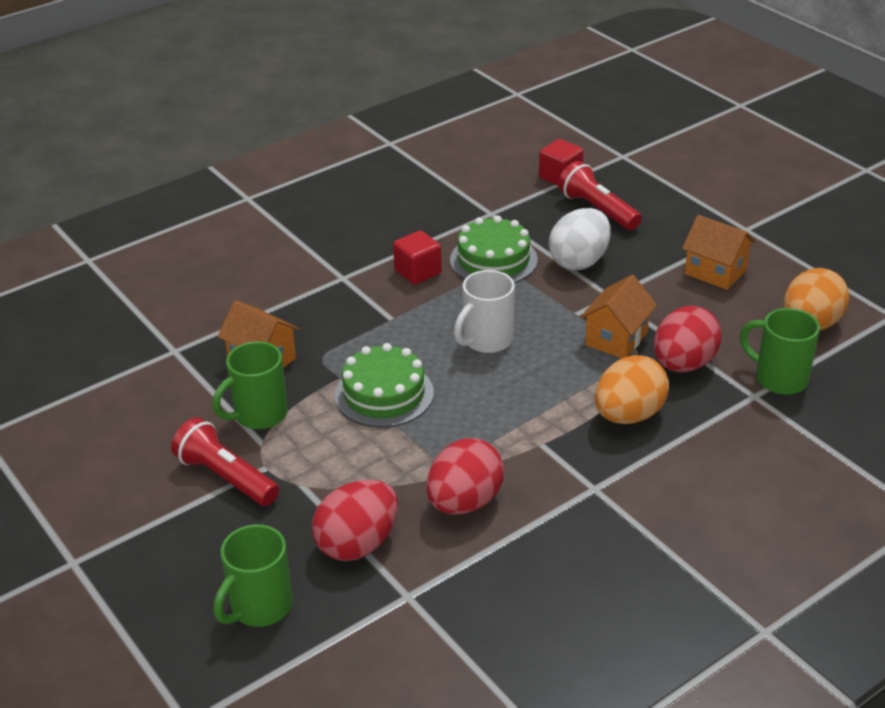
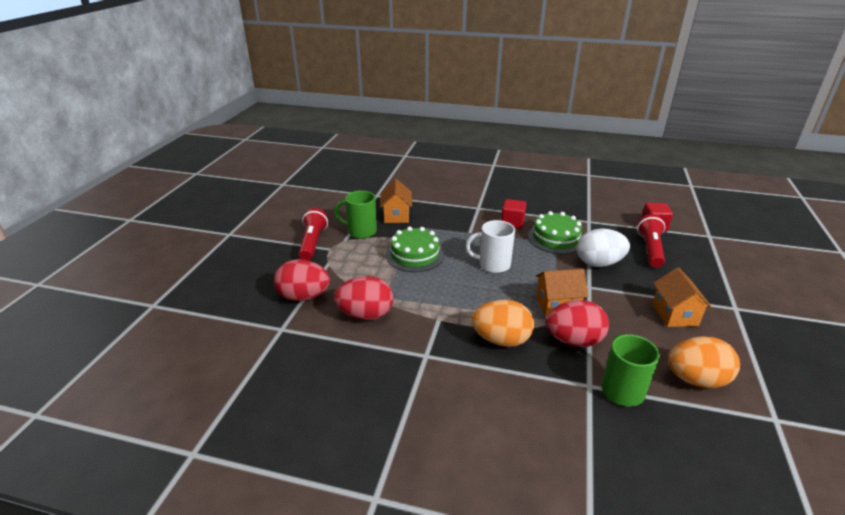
camera: 50 degrees right, 5 degrees down
green mug [214,524,293,627] -> none

